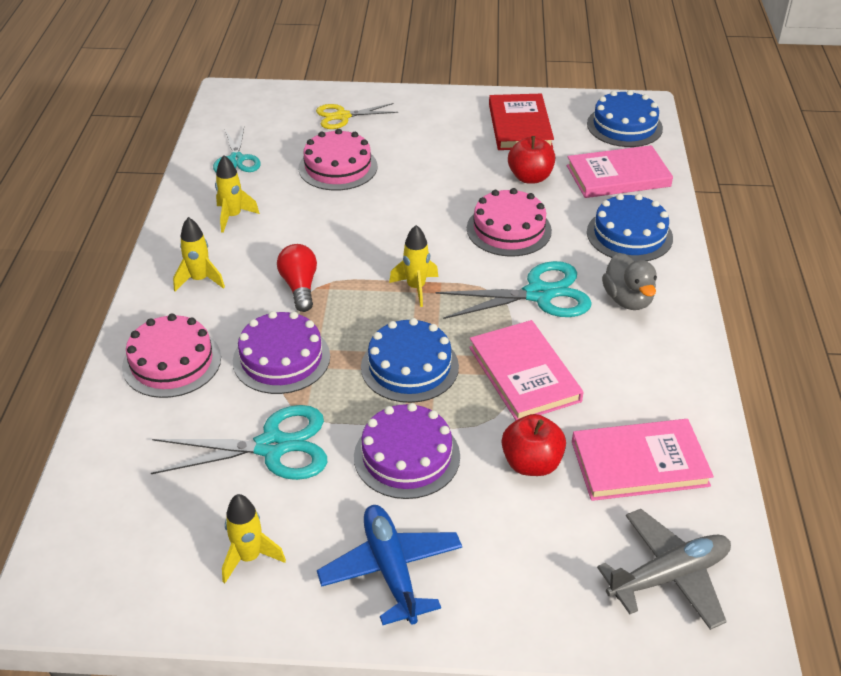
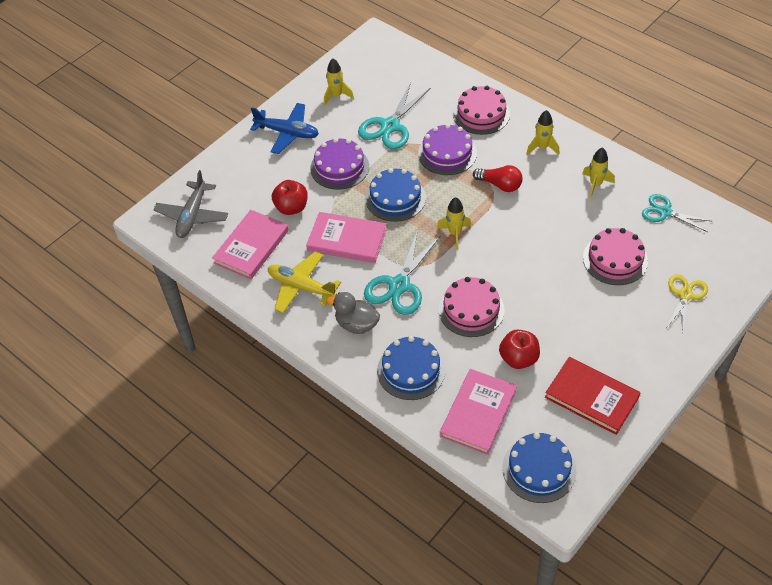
camera: 130 degrees right, 10 degrees up
none -> yellow plane [268,251,341,313]

